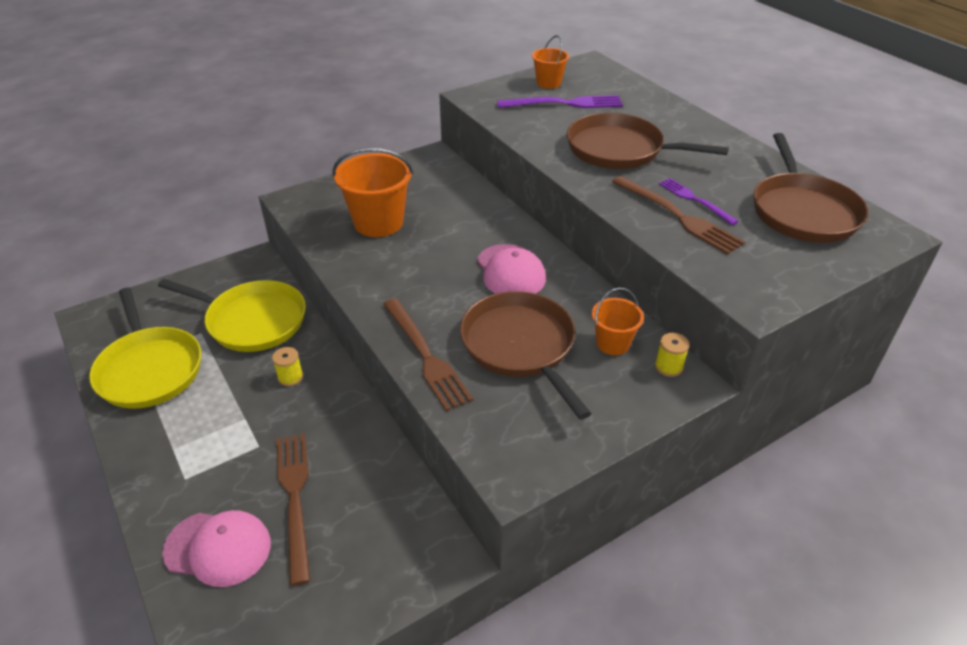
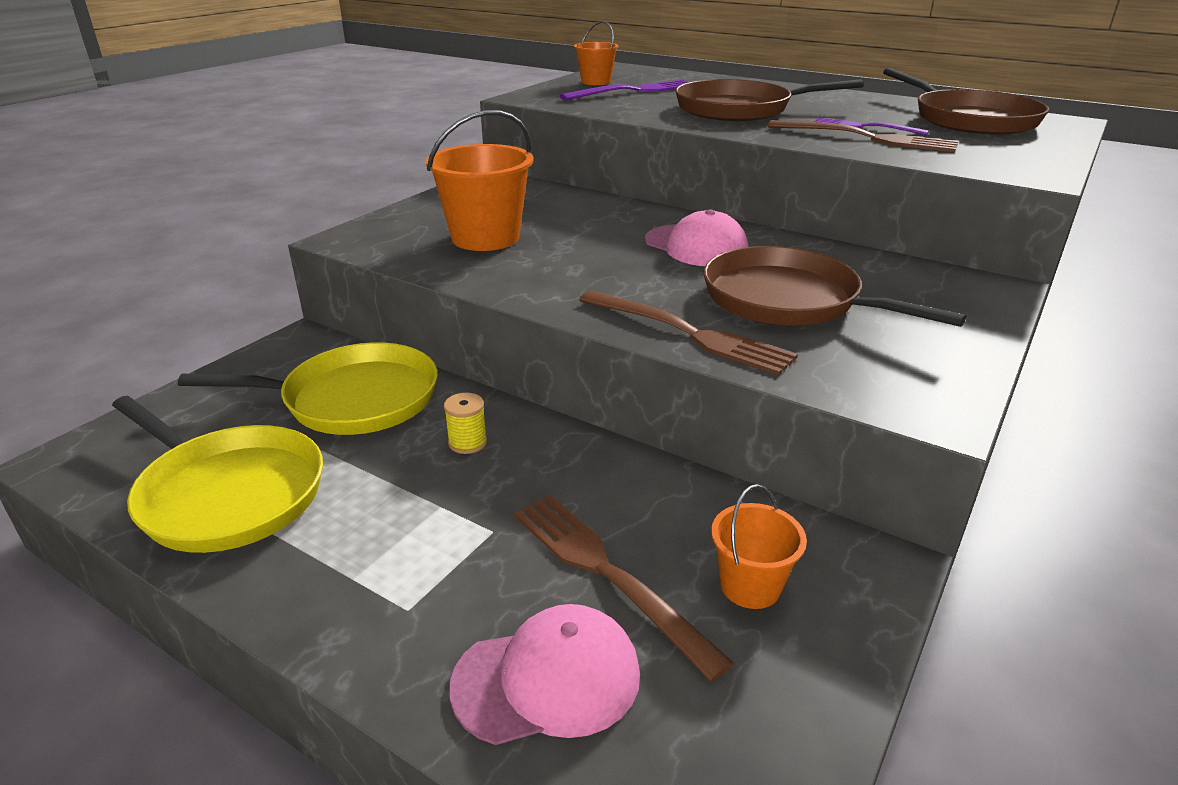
camera: 25 degrees left, 10 degrees down
orange bucket [592,288,644,355] -> orange bucket moved to [711,484,807,609]
yellow spool [655,333,690,377] -> none

